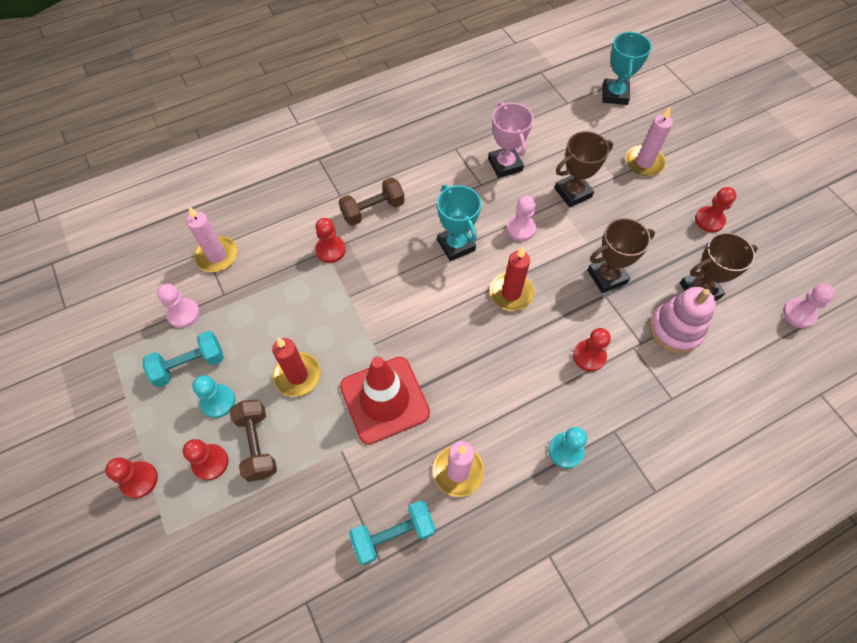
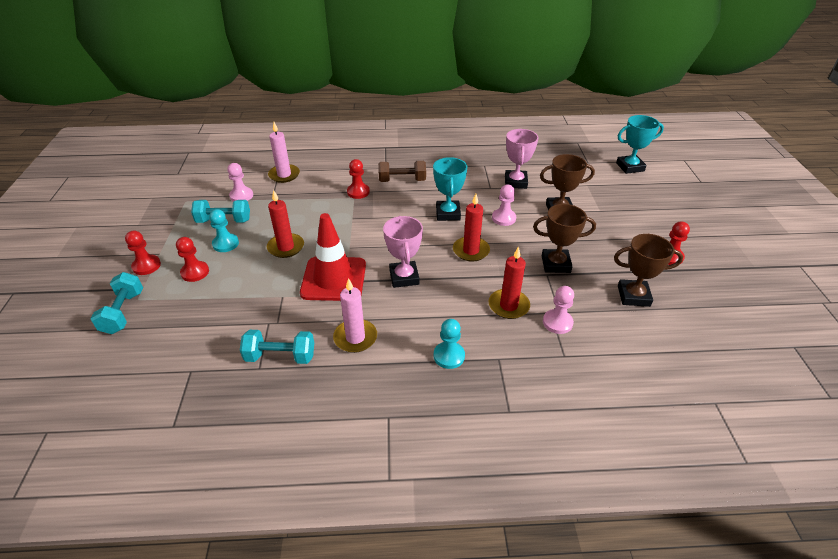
camera: 25 degrees right, 20 degrees down
brown dumbbell [229,399,277,482] -> none
red pawn [573,328,611,372] -> red candle [489,246,530,319]
turquoise trophy [602,31,652,105] -> turquoise trophy turned 45 degrees clockwise [616,115,664,174]
pink candle [626,106,673,176] -> none
pink stacking toy [649,287,716,353] -> none
pink pawn [783,284,835,328] -> pink pawn moved to [543,286,574,334]
none -> turquoise dumbbell [90,272,143,334]
none -> pink trophy [383,216,423,288]

